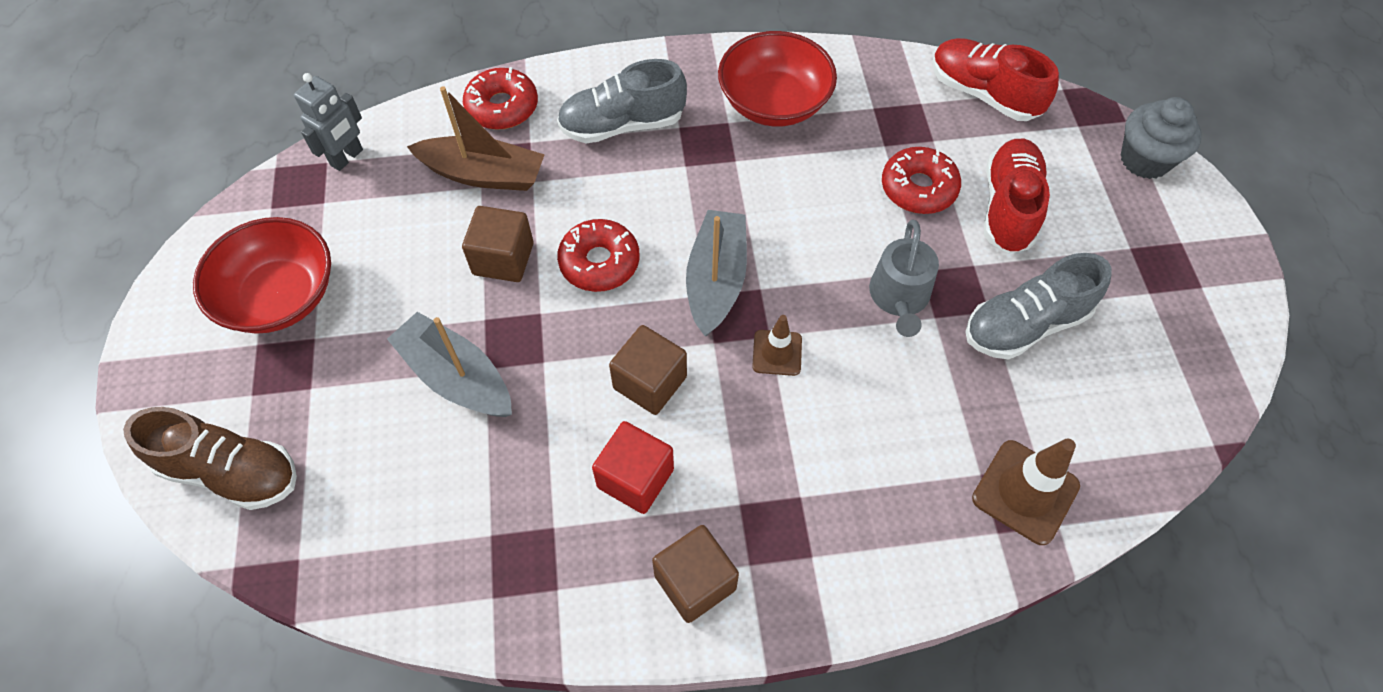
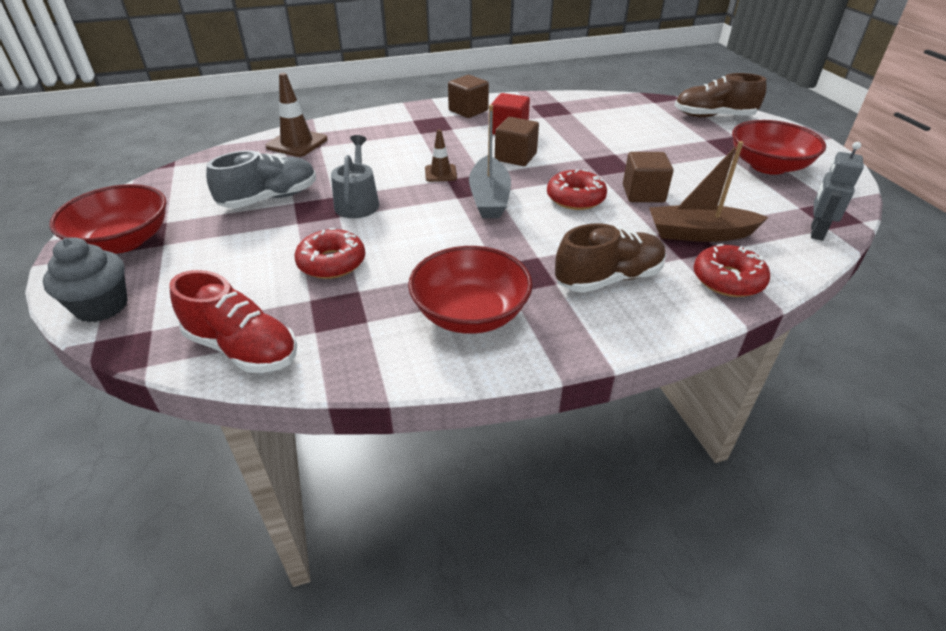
camera: 170 degrees right, 20 degrees down
grey boat [387,312,512,417] -> none
grey shoe [557,59,687,143] -> brown shoe [555,223,666,293]
red shoe [984,139,1050,254] -> none
none -> red bowl [49,184,167,254]

